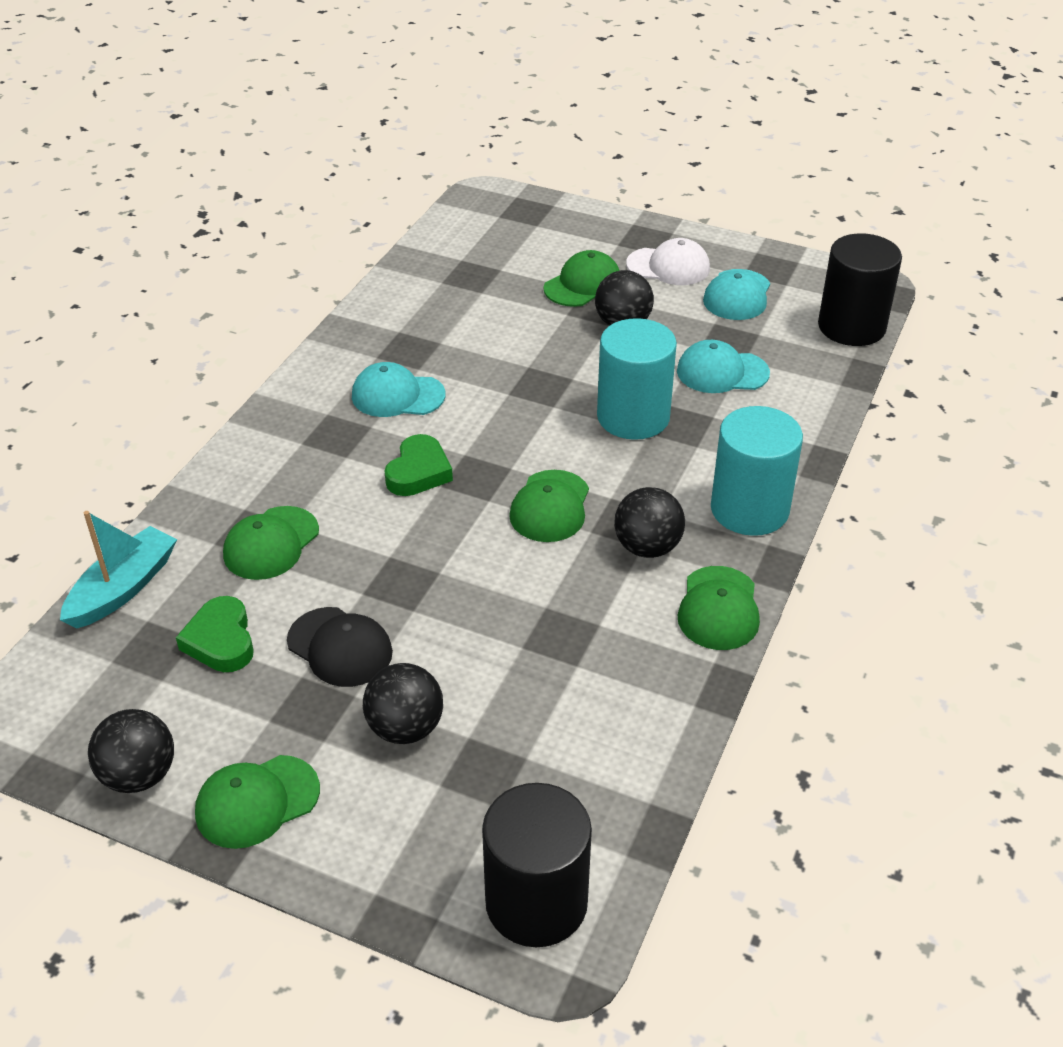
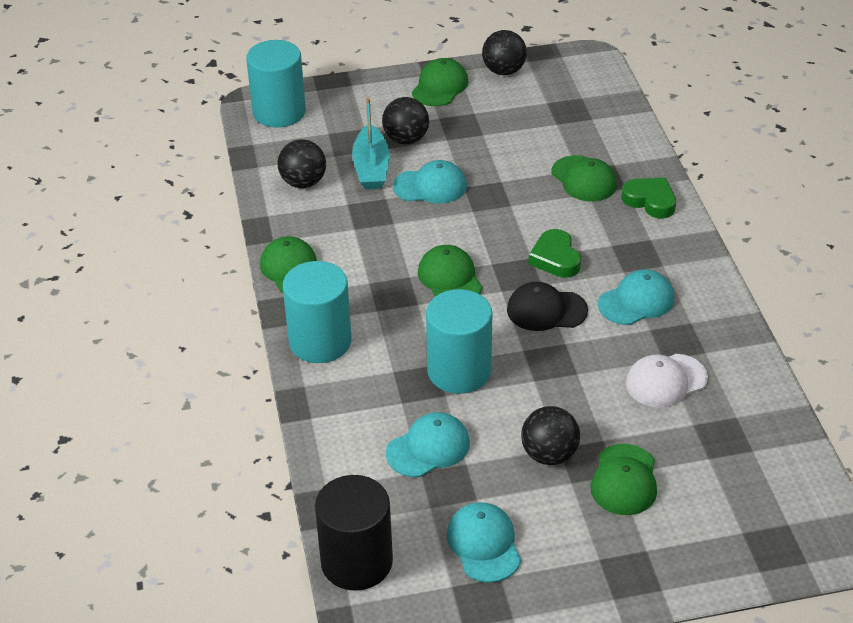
camera: 145 degrees right, 0 degrees up
turquoise boat [60,511,177,628] -> turquoise boat moved to [352,98,390,189]
green heart [176,596,254,672] -> green heart moved to [622,178,676,218]
green cap [223,506,319,580] -> green cap turned 150 degrees clockwise [551,155,617,202]
black cap [287,607,393,687] -> black cap moved to [507,282,588,331]
black cylinder [482,783,592,947] -> turquoise cylinder [246,40,306,127]
black ball [614,487,685,558] -> black ball moved to [278,139,326,188]
white cap [626,238,710,285] -> white cap moved to [626,354,708,408]
none -> turquoise cap [393,160,467,204]

